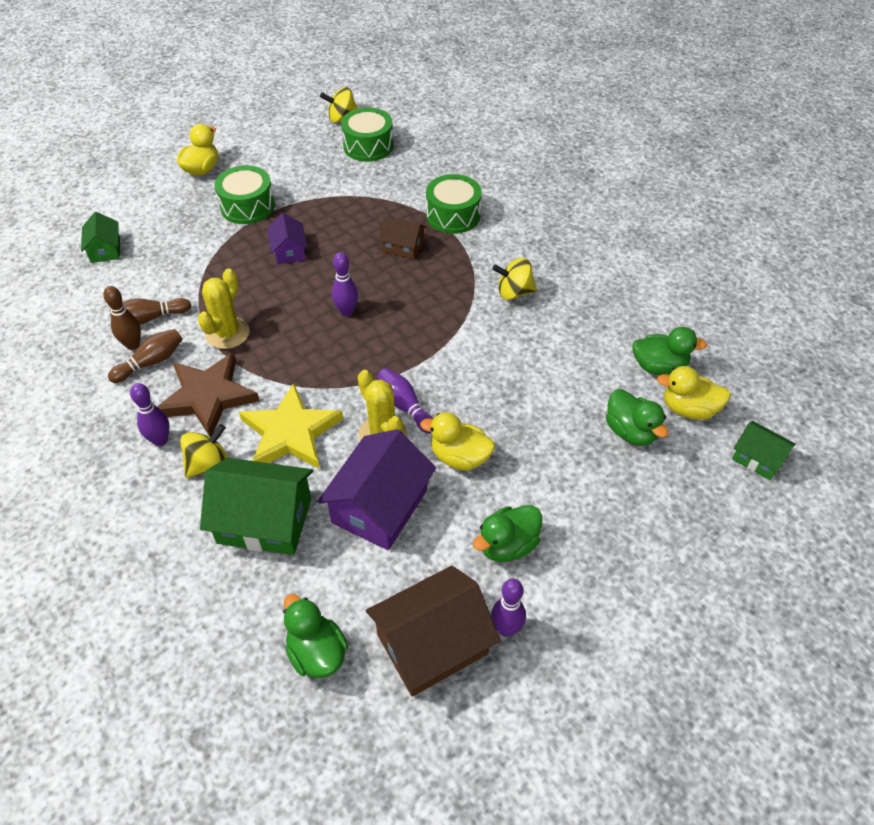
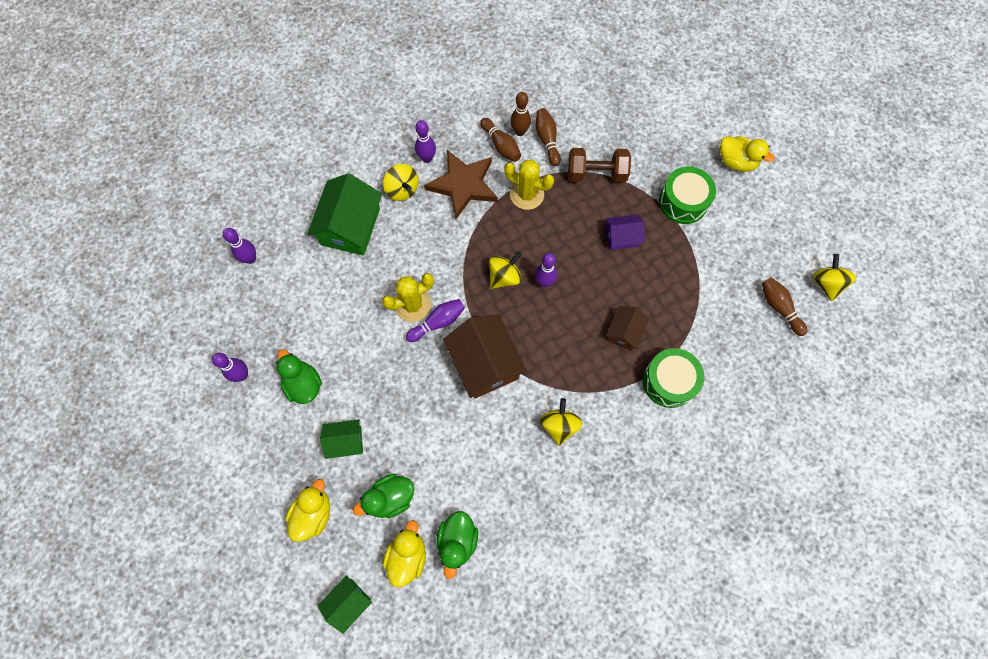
camera: 95 degrees right, 20 degrees up
green house [81,212,120,263] -> green house moved to [320,419,363,459]
yellow star [239,383,343,469] -> none
green duck [283,594,348,678] -> purple bowling pin [223,228,256,264]
purple house [317,429,436,550] -> none
green drum [341,107,394,162] -> brown bowling pin [762,277,807,336]
brown house [366,566,501,697] -> brown house moved to [443,315,527,399]
yellow duck [420,412,495,471] -> yellow duck moved to [286,479,330,542]
none -> yellow spinning top [489,252,522,289]
none -> brown dumbbell [568,148,631,183]

